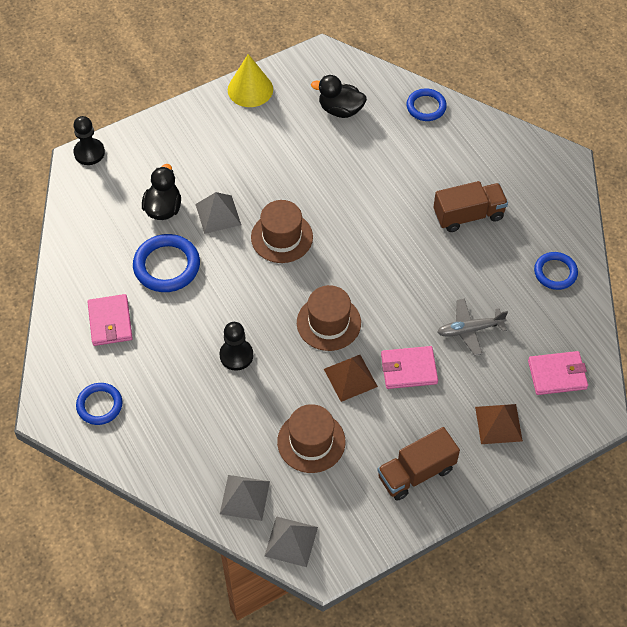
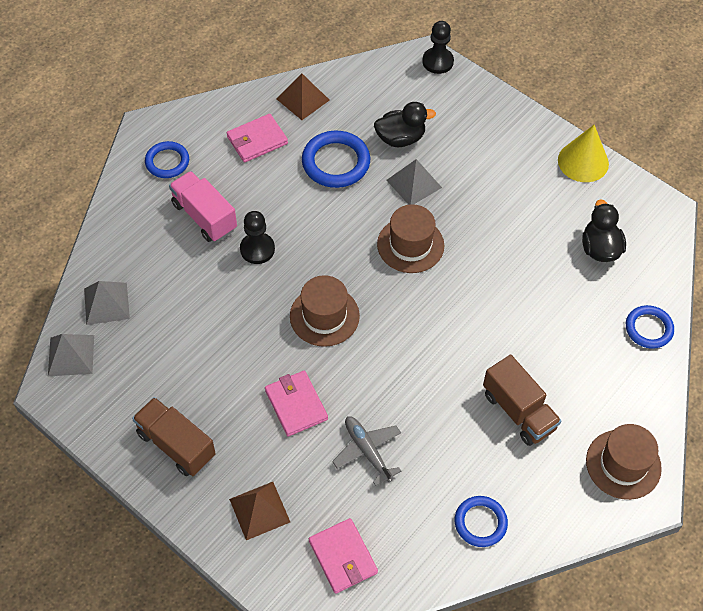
camera: 70 degrees right, 0 degrees up
brown hat [277,404,345,473] -> brown hat moved to [586,424,662,500]
brown pyramid [324,355,378,402] -> brown pyramid moved to [277,74,330,120]
none -> pink truck [169,171,237,242]

